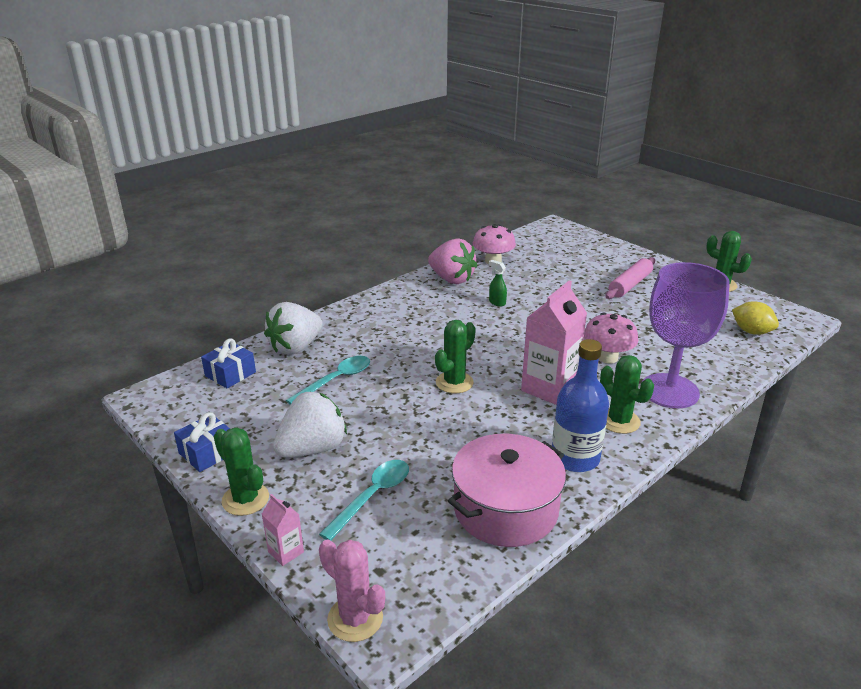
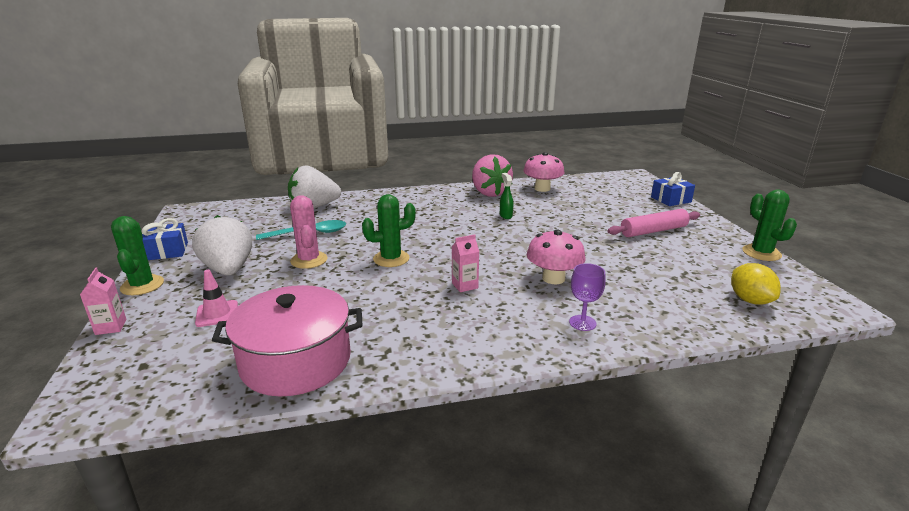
camera: 30 degrees right, 5 degrees down
blue gift [201,338,256,389] -> blue gift moved to [651,172,695,206]
white strawberry [273,392,347,458] -> white strawberry turned 105 degrees counterclockwise [192,215,252,275]
turquoise spoon [319,460,409,541] -> pink traffic cone [195,270,238,327]
pink cactus [319,539,385,642] -> pink cactus moved to [290,195,328,269]
pink carton [521,280,587,405] -> pink carton [452,234,479,292], size x0.47
blue bottle [552,339,609,472] -> none
green cactus [600,355,654,434] -> none
purple goblet [642,262,730,408] -> purple goblet [569,263,606,331], size x0.41

